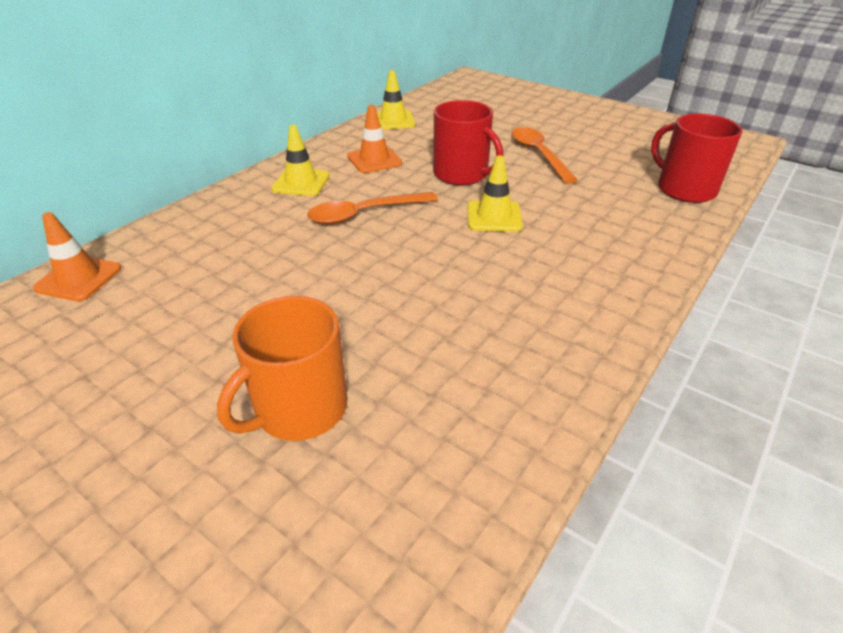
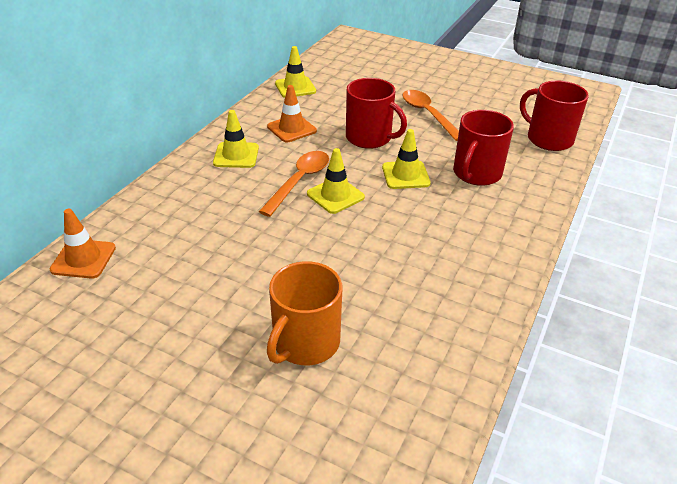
camera: 10 degrees left, 0 degrees up
orange spoon [307,192,438,225] -> orange spoon turned 150 degrees clockwise [259,151,329,217]
none -> yellow traffic cone [307,148,365,214]
none -> red mug [453,110,514,186]

